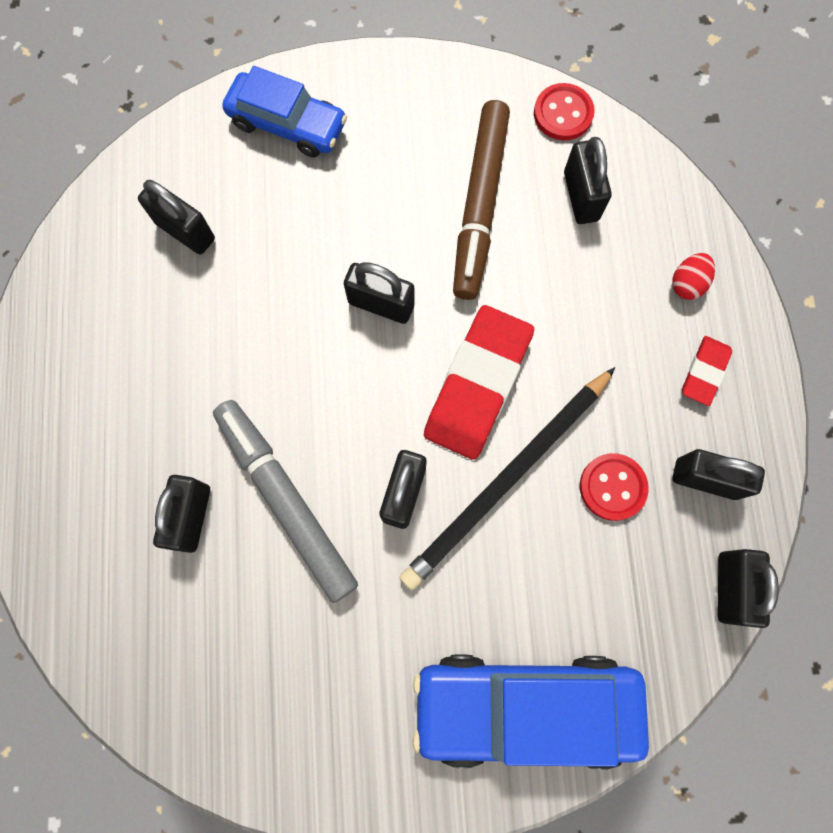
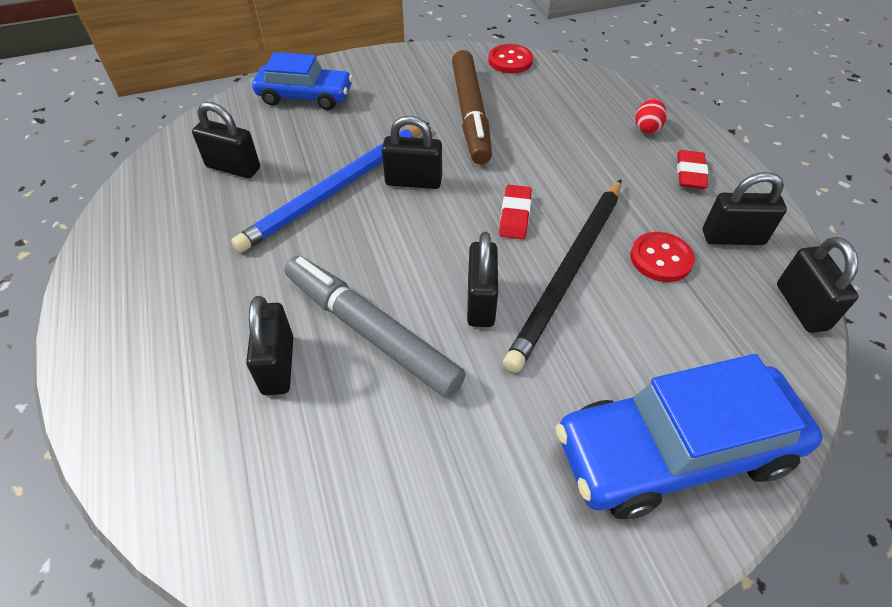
camera: 15 degrees left, 25 degrees down
red eraser [424,305,534,460] -> red eraser [499,185,532,239], size x0.50
black padlock [564,137,612,224] -> none
none -> blue pencil [231,123,429,253]

